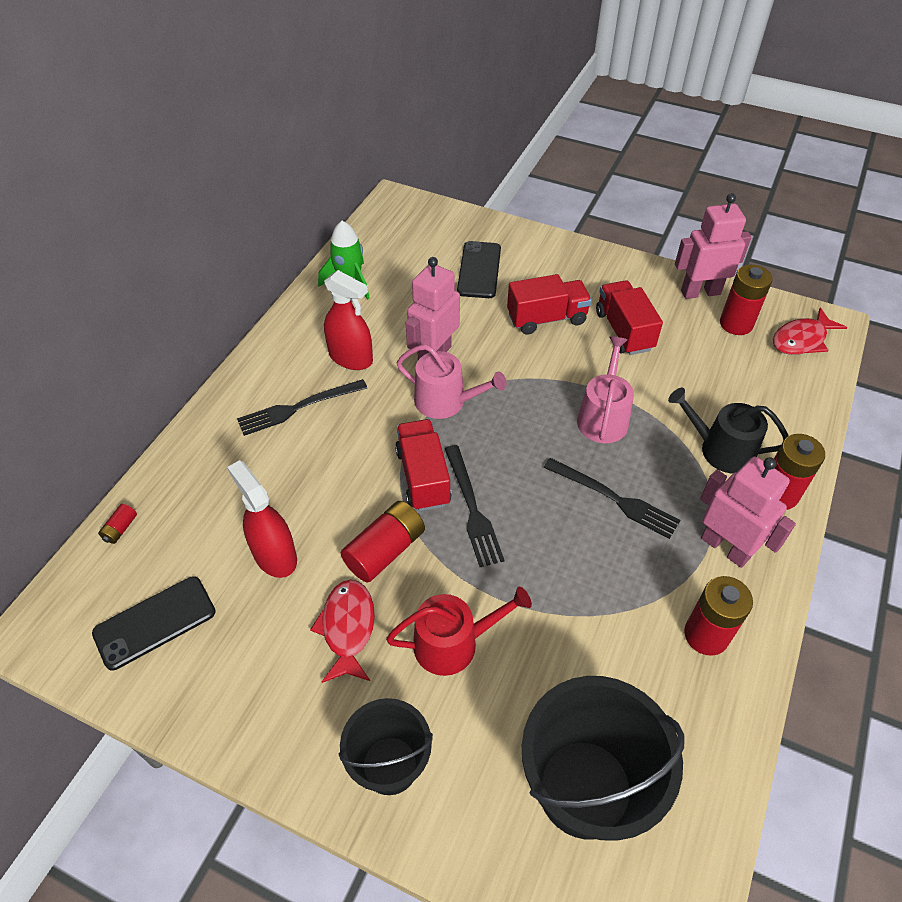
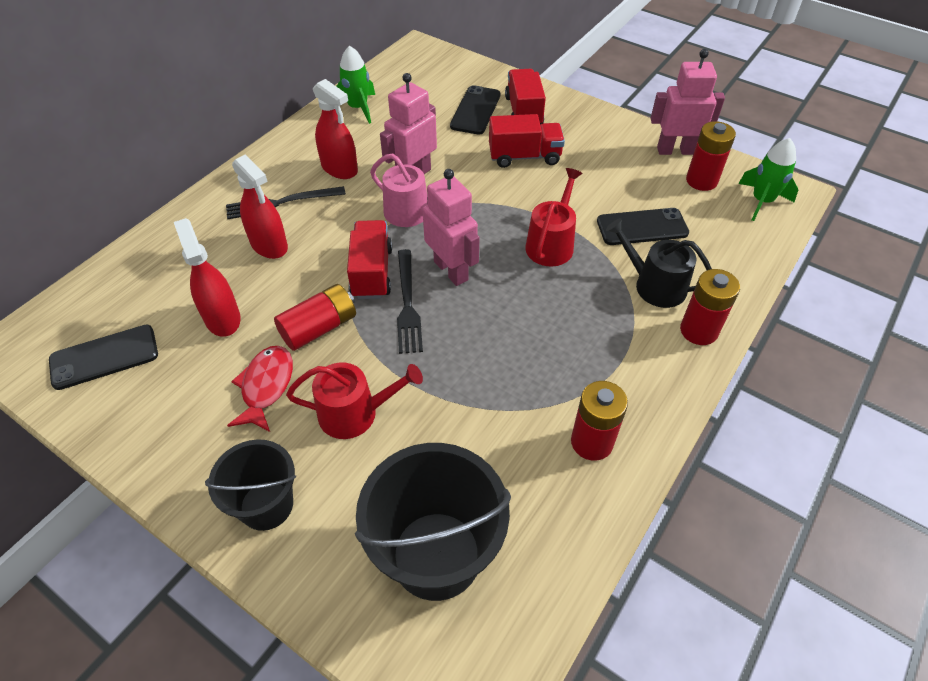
camera: 10 degrees right, 0 degrees up
red battery [98,504,137,544] -> none
black fork [544,458,680,539] -> none
pink watering can [577,336,634,443] -> red watering can [525,168,583,266]
red truck [596,280,663,355] -> red truck moved to [505,69,546,125]
pink robot [700,456,796,568] -> pink robot moved to [422,169,480,286]
red fish [773,307,848,355] -> green rocket [738,138,798,221]
none -> red spray bottle [232,154,288,259]
none -> black phone [597,208,689,245]

